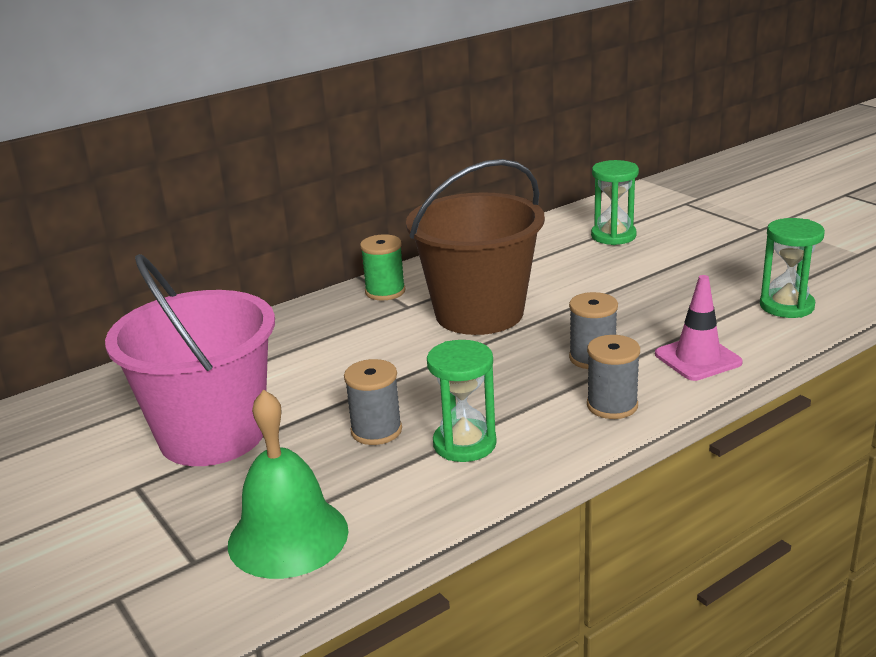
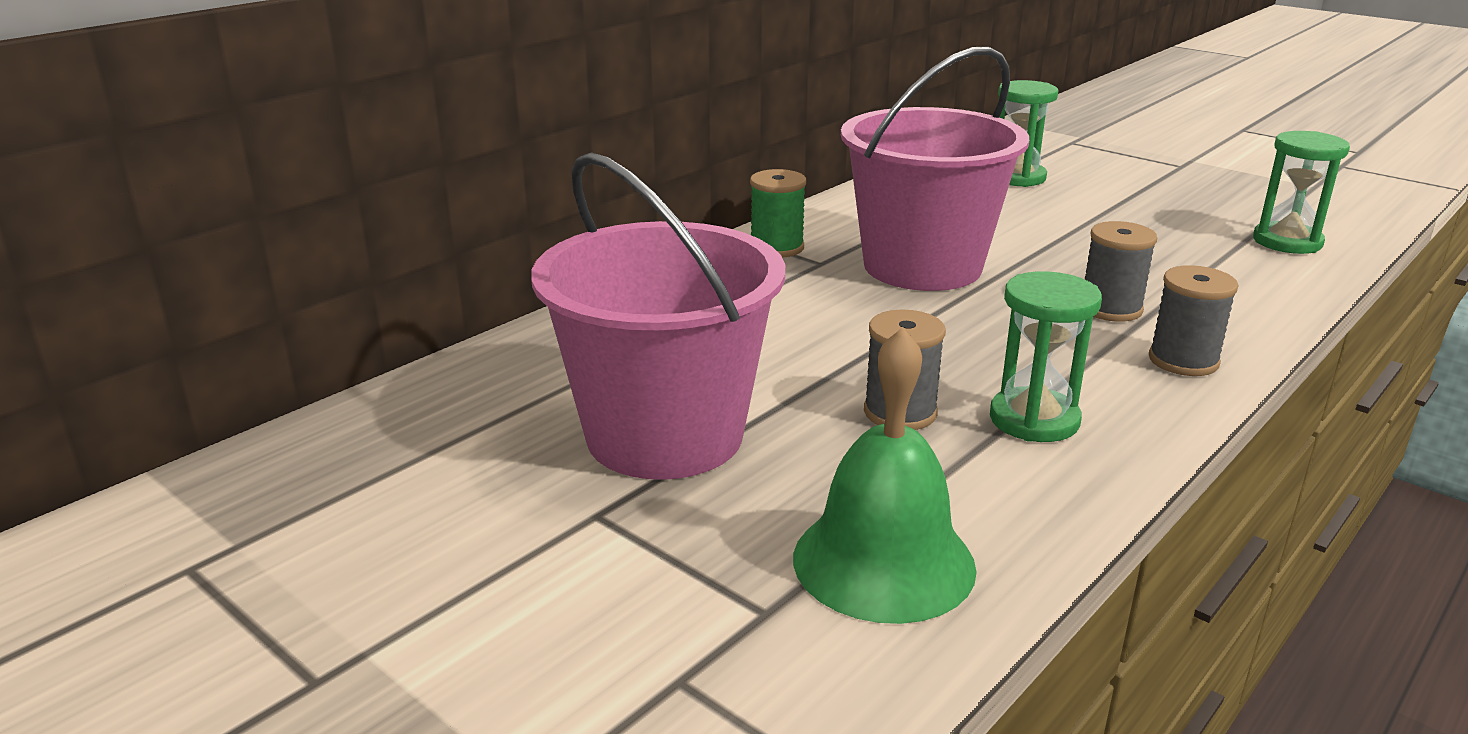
camera: 15 degrees left, 0 degrees up
brown bucket [406,159,545,335] -> pink bucket [841,46,1029,291]
pink traffic cone [655,275,743,381] -> none

